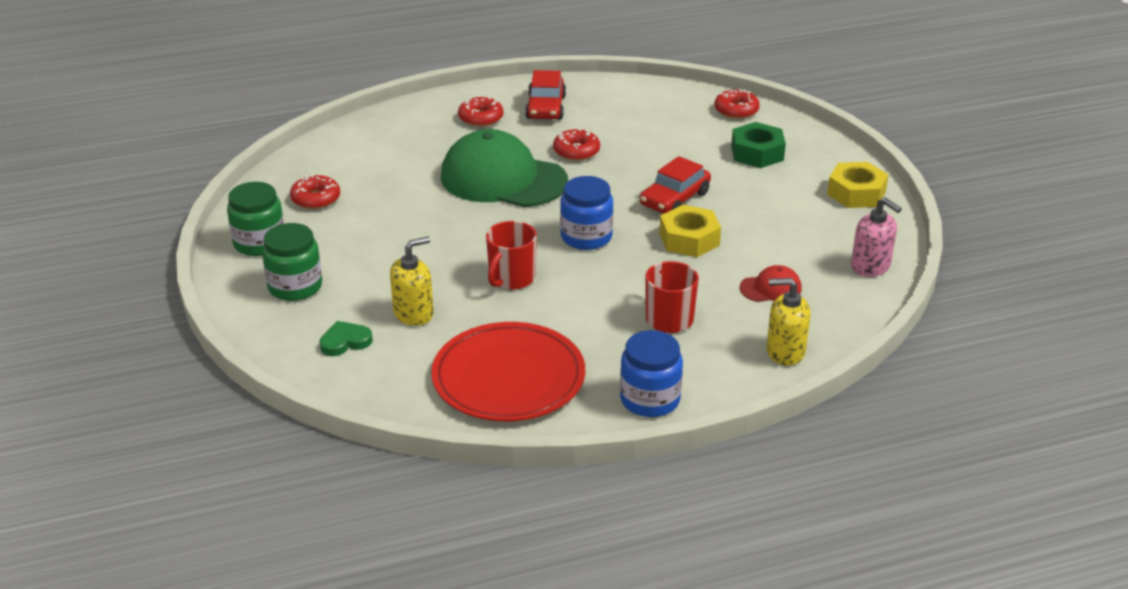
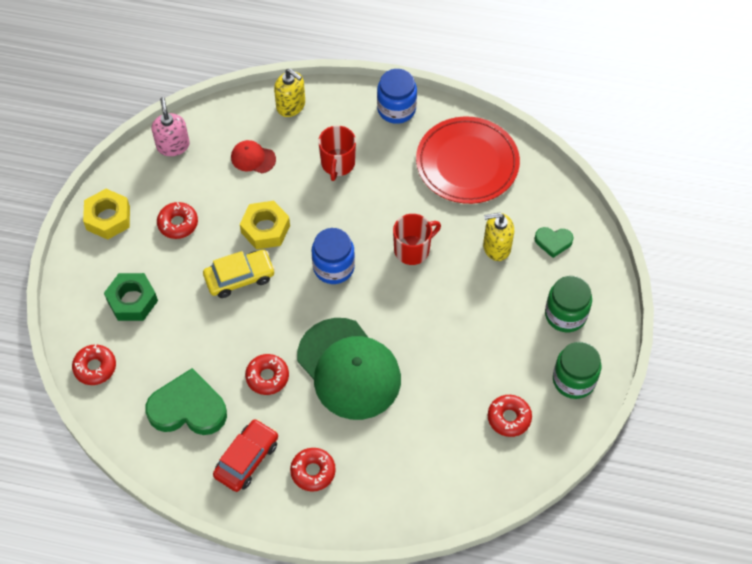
camera: 150 degrees left, 25 degrees up
red car [640,156,711,214] -> yellow car [203,250,275,298]
none -> green heart [145,368,227,435]
none -> red donut [157,202,198,239]

